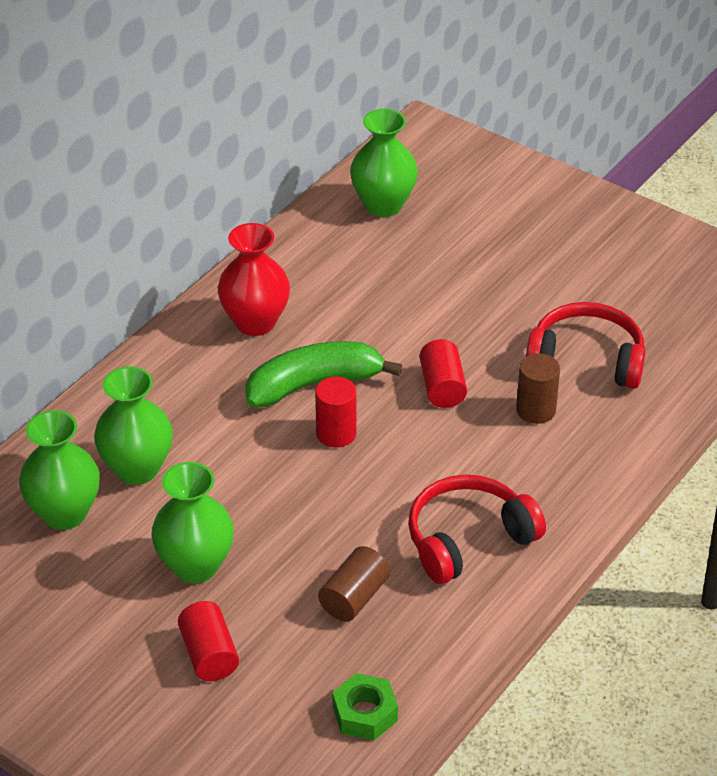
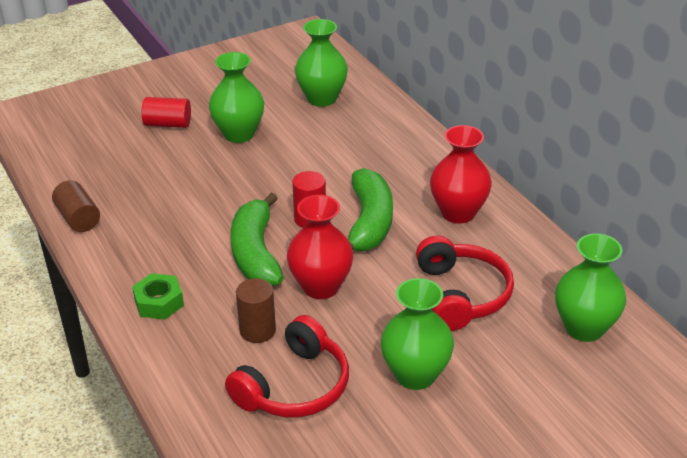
camera: 115 degrees right, 5 degrees down
green vase [94,366,173,485] -> green vase moved to [381,278,454,390]
brown cylinder [318,546,390,622] -> brown cylinder moved to [52,180,100,232]
green nut [332,673,398,741] -> green nut moved to [132,273,184,320]
red headphones [408,475,546,584] -> red headphones moved to [416,236,514,331]
red cylinder [419,339,467,408] -> red vase [287,195,353,299]
none -> green banana [230,193,283,286]

